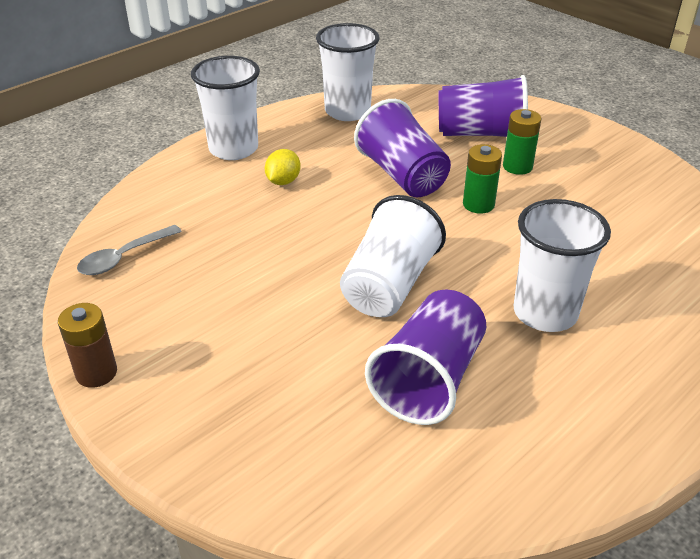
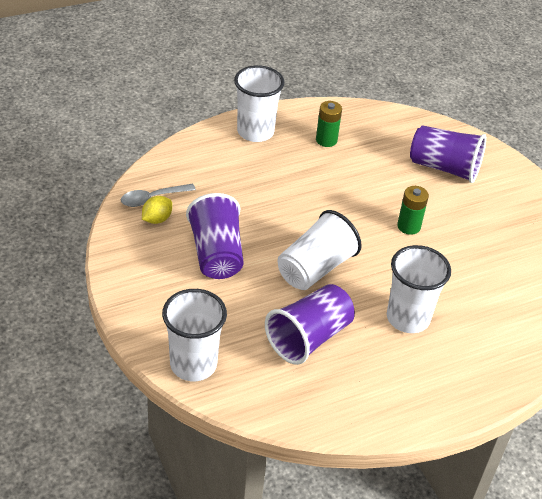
camera: 15 degrees right, 5 degrees up
brown battery [58,303,117,388] -> none
yellow lemon [265,149,301,185] -> yellow lemon moved to [142,196,172,224]
white cup [316,23,379,121] -> white cup moved to [162,289,227,381]
purple cup [354,99,451,197] -> purple cup moved to [186,193,244,279]
green battery [503,109,542,175] -> green battery moved to [316,101,342,147]

